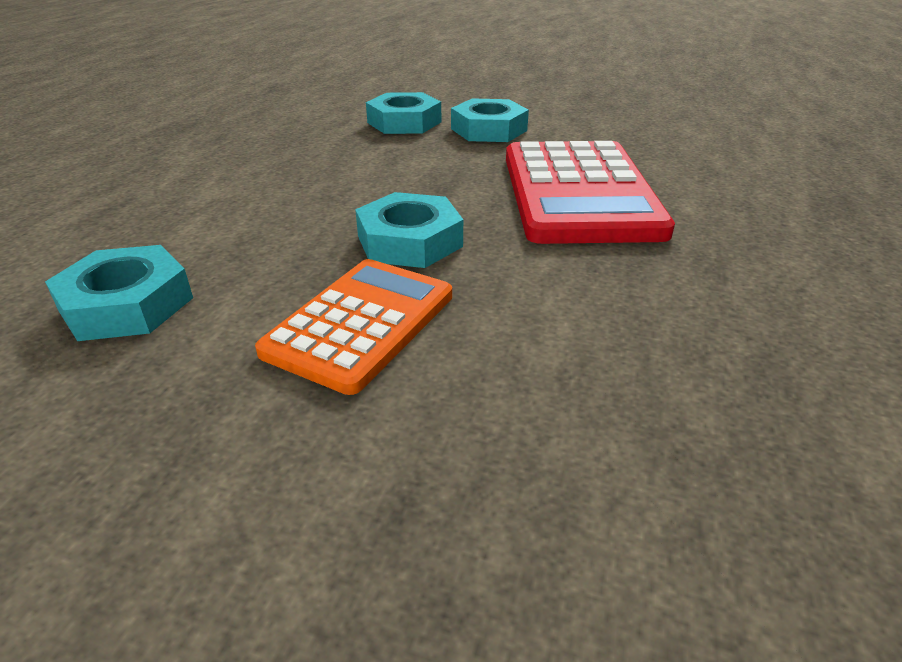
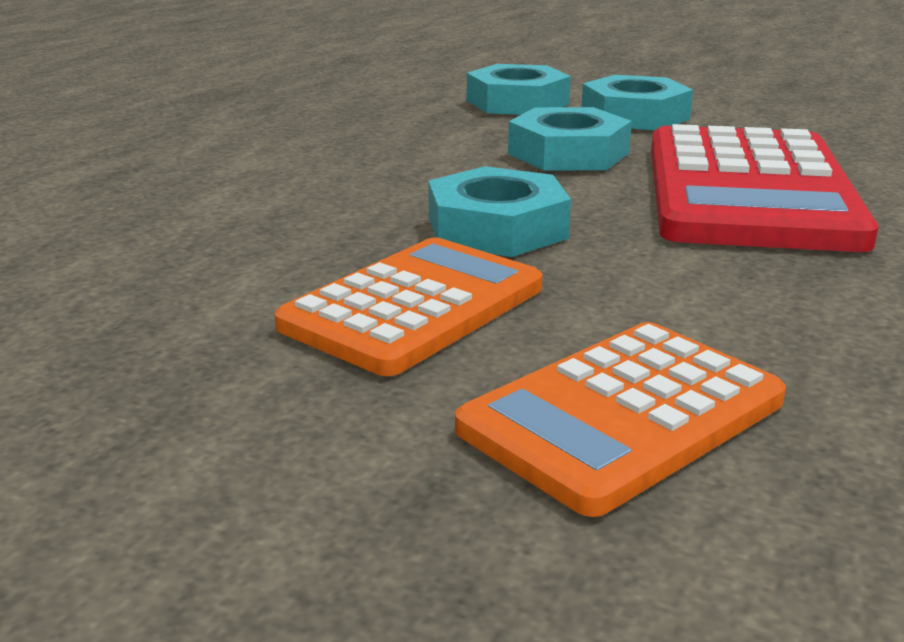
camera: 10 degrees right, 10 degrees down
turquoise nut [45,245,193,341] -> turquoise nut moved to [508,107,632,171]
none -> orange calculator [455,322,786,517]

